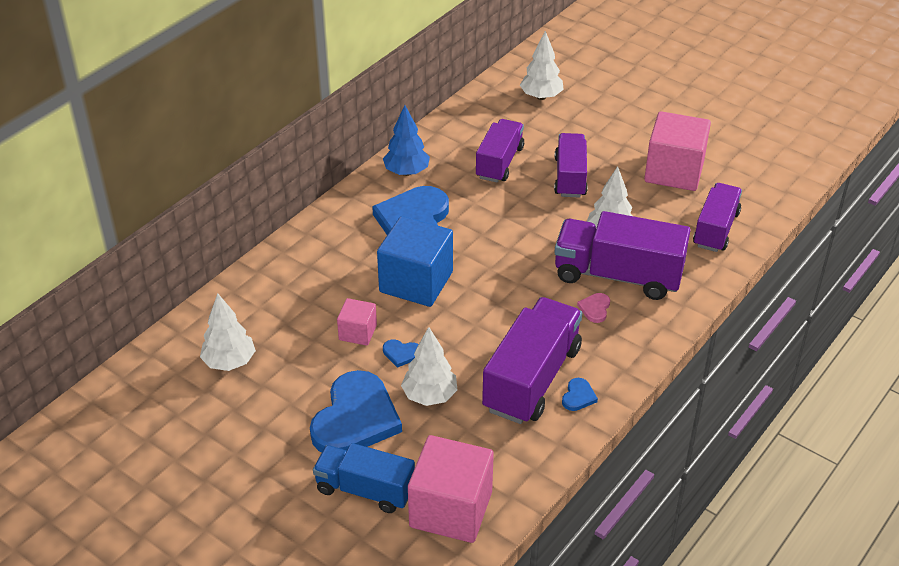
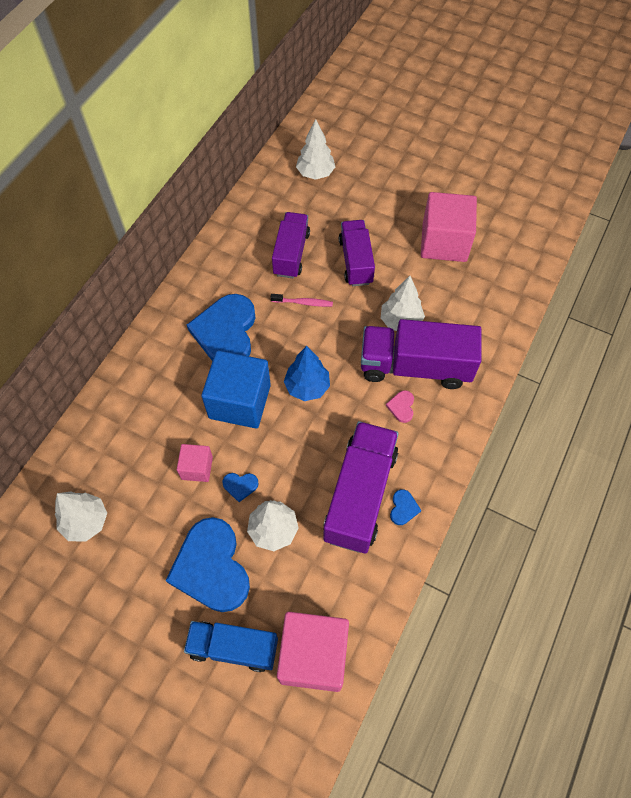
camera: 10 degrees left, 20 degrees up
blue heart [310,370,402,453] -> blue heart turned 150 degrees clockwise [166,517,250,612]
blue tree [383,105,430,176] -> blue tree moved to [284,346,330,401]
purple truck [693,183,742,252] -> none
none -> pink toothbrush [270,294,333,307]

